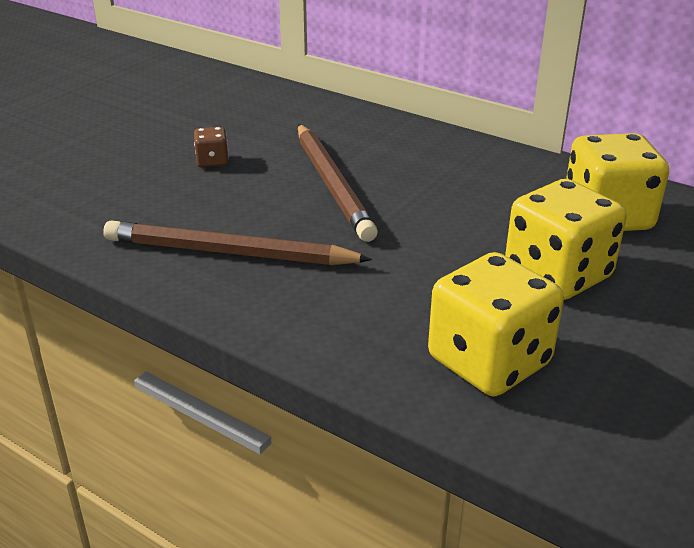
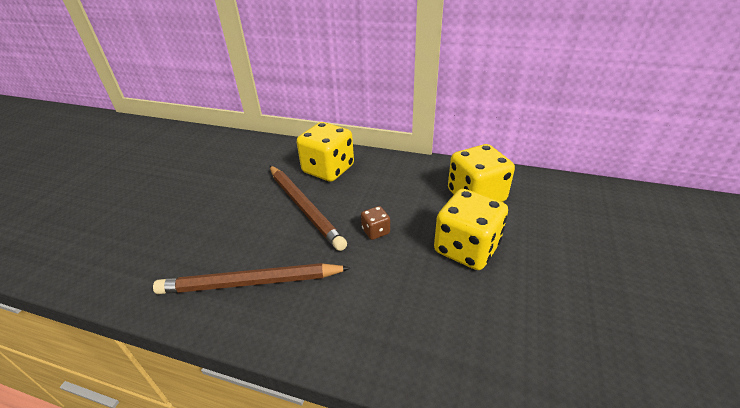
camera: 15 degrees left, 5 degrees up
brown dice [194,127,229,167] -> brown dice moved to [361,206,390,240]
yellow dice [428,252,564,397] -> yellow dice moved to [297,122,354,182]

